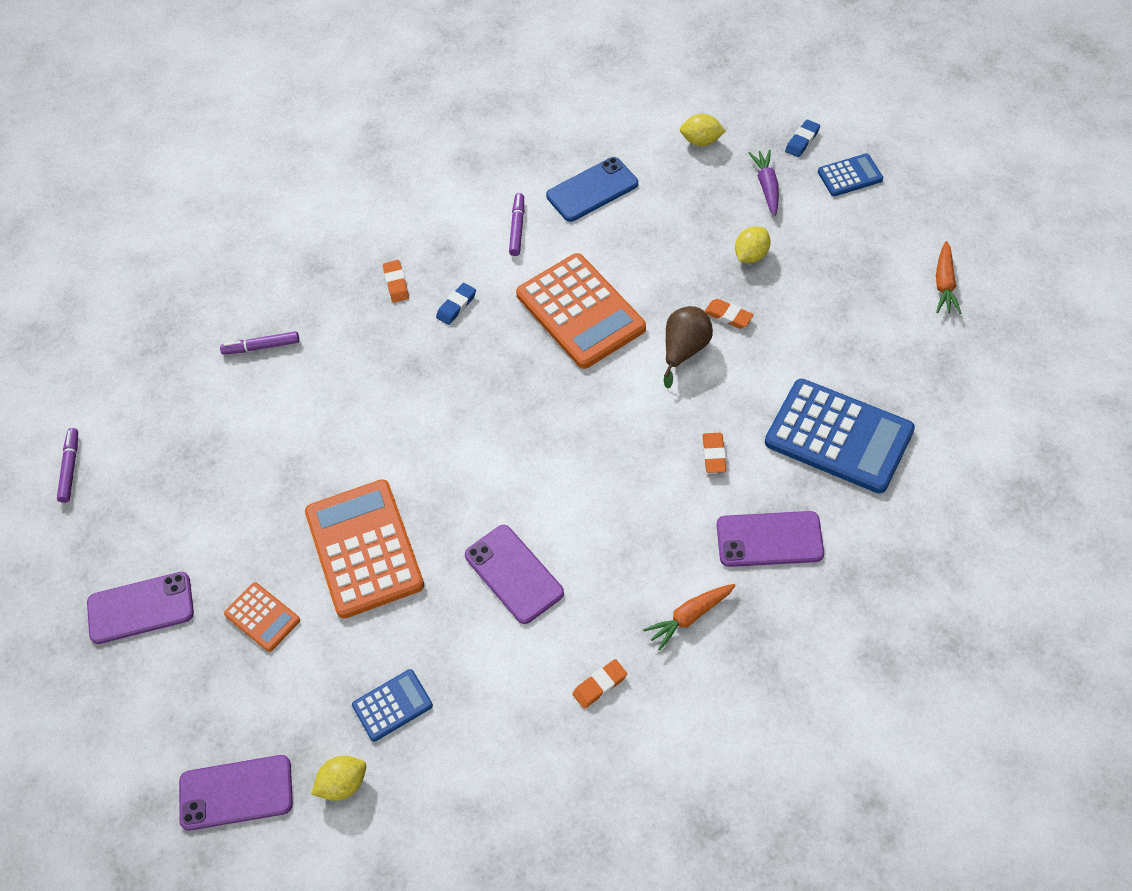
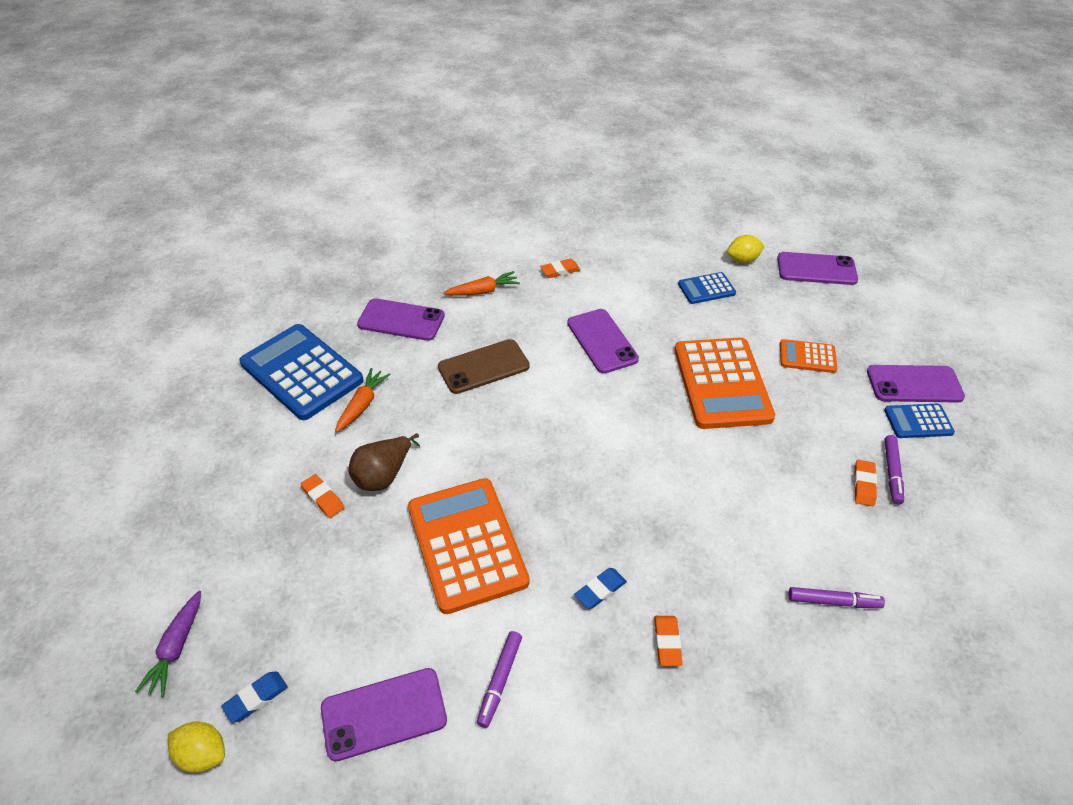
camera: 170 degrees left, 10 degrees down
purple marker [57,428,78,503] -> purple marker moved to [884,435,904,505]
orange calculator [224,582,300,652] -> orange calculator turned 45 degrees counterclockwise [780,339,837,373]
blue phone [546,157,638,222] -> purple phone [321,668,447,761]
orange eraser [703,433,726,473] -> orange eraser moved to [854,460,877,506]
yellow lemon [735,226,771,263] -> none
blue eraser [785,119,820,157] -> blue eraser moved to [221,672,288,723]
blue calculator [818,153,883,196] -> blue calculator moved to [884,404,955,438]
orange carrot [936,241,961,314] -> orange carrot moved to [335,368,391,433]
none -> brown phone [438,339,530,394]

